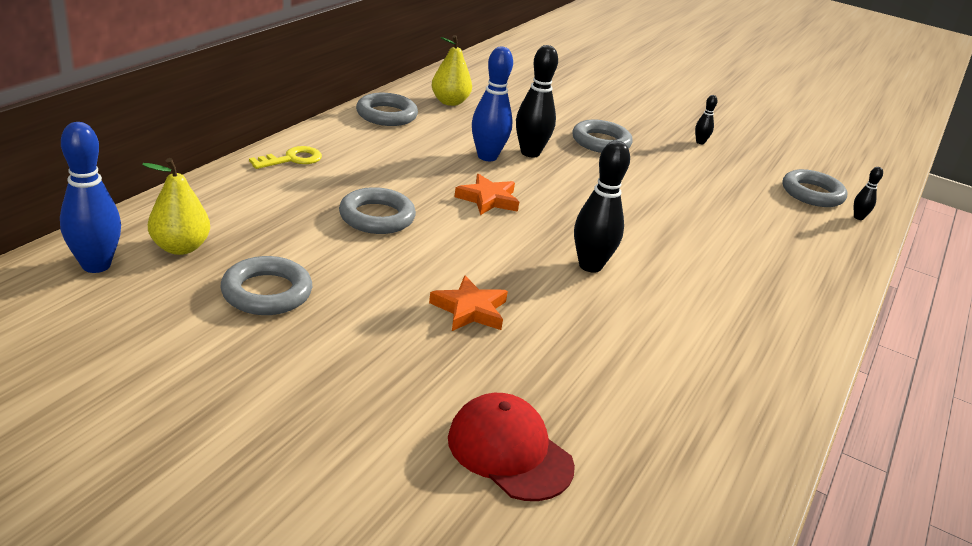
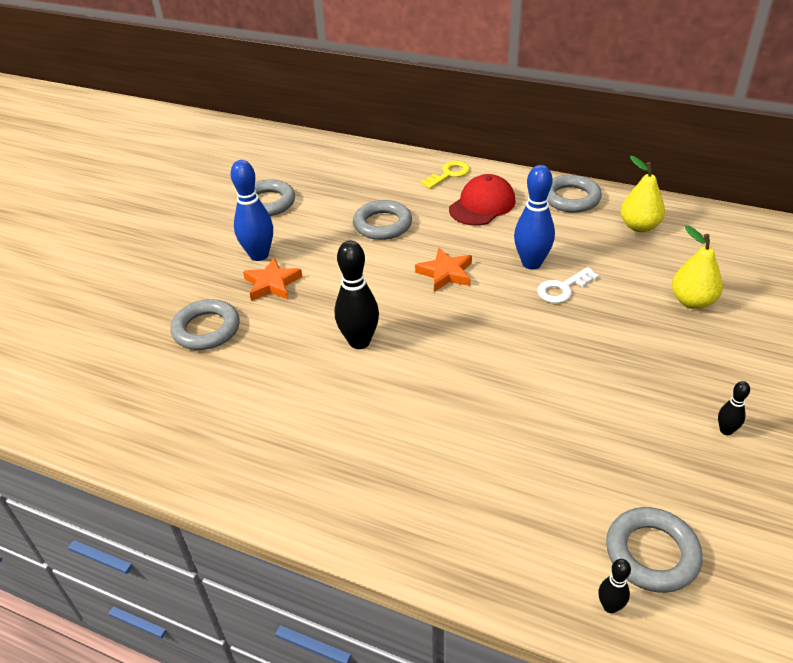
camera: 90 degrees right, 10 degrees up
blue bowling pin [60,122,121,273] -> blue bowling pin moved to [230,160,273,261]
yellow pear [142,158,210,255] -> yellow pear moved to [671,226,723,309]
yellow key [249,146,322,169] -> yellow key turned 90 degrees counterclockwise [421,161,470,189]
red cap [448,393,575,501] -> red cap moved to [449,174,516,226]
black bowling pin [516,45,558,157] -> white key [537,267,599,303]
grey ring [572,120,633,153] -> grey ring moved to [170,299,240,350]

